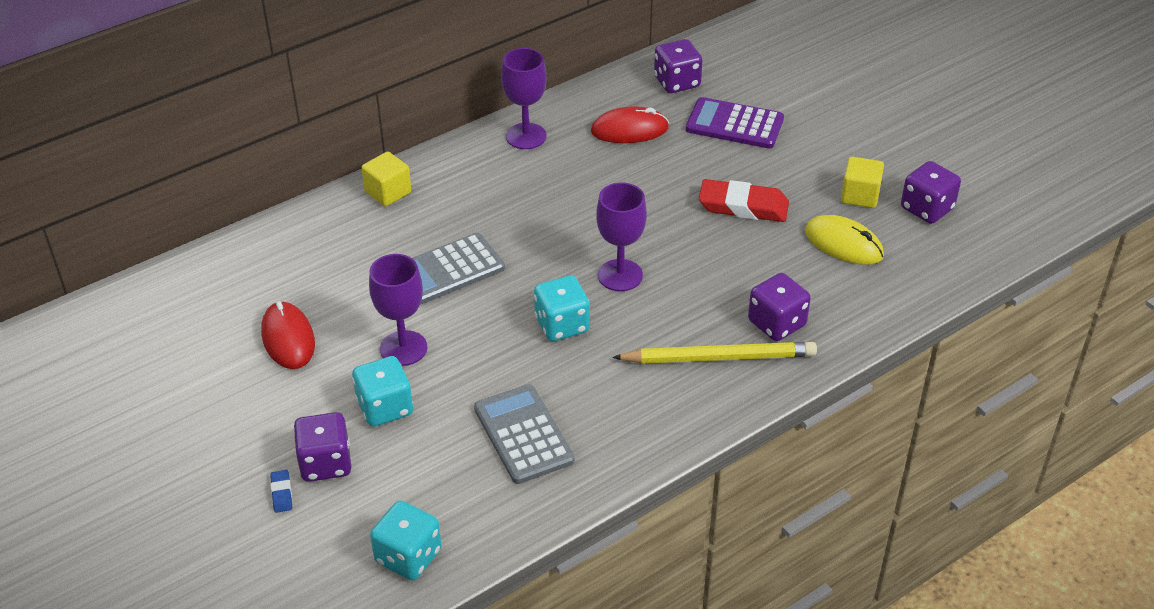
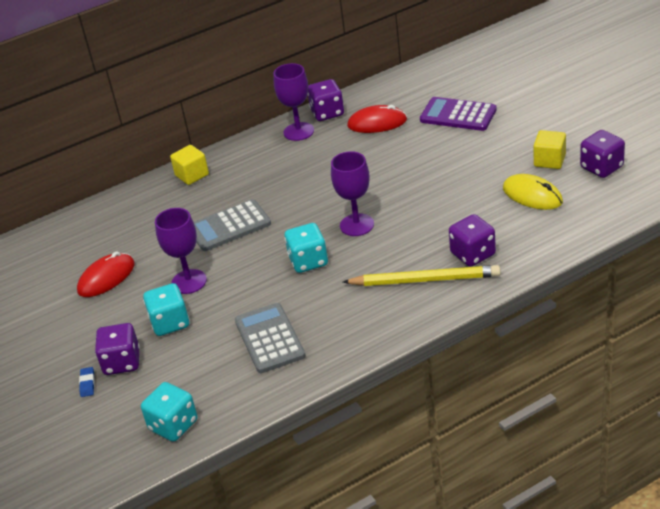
camera: 10 degrees right, 5 degrees down
red mouse [261,301,315,369] -> red mouse turned 60 degrees clockwise [77,251,135,297]
purple dice [654,39,702,93] -> purple dice moved to [308,79,344,121]
red eraser [699,179,789,222] -> none

